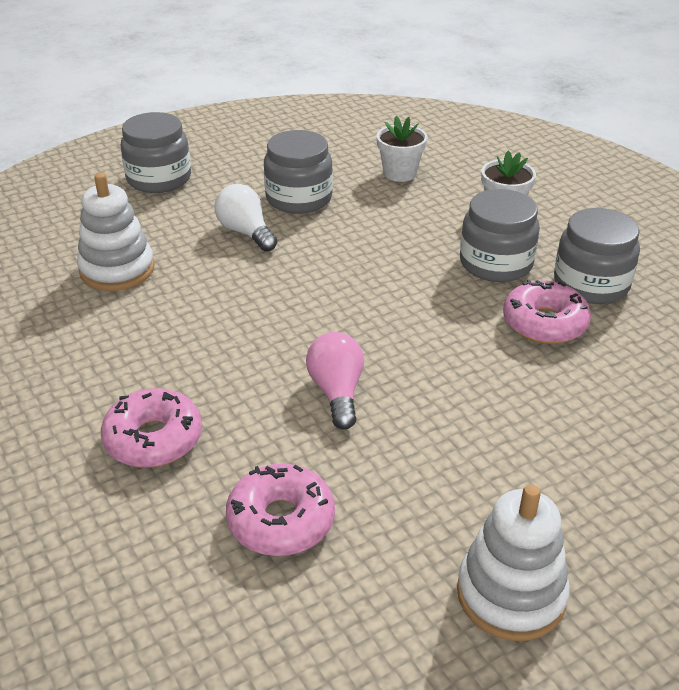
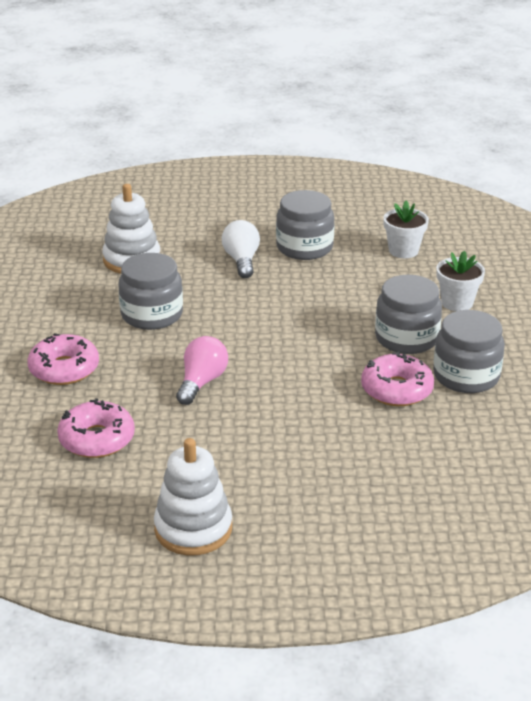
camera: 30 degrees right, 5 degrees down
grey jar [120,112,191,193] -> grey jar moved to [118,253,183,330]

